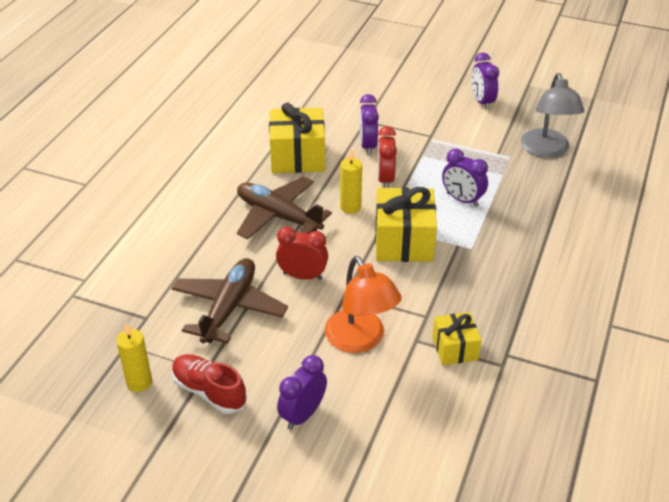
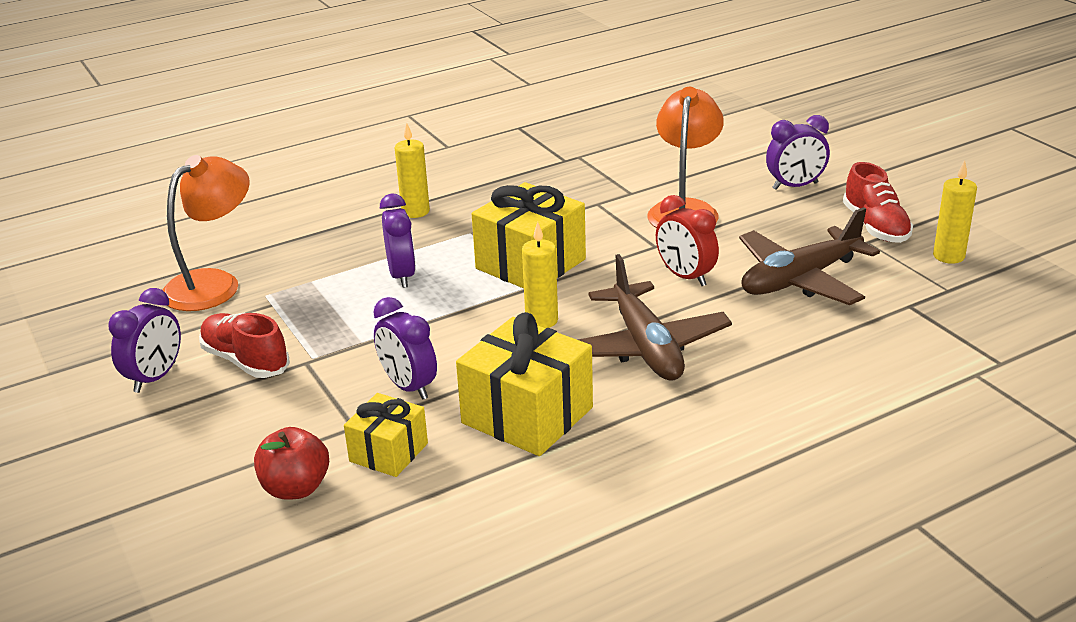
camera: 140 degrees left, 10 degrees down
purple clock [359,94,379,155] -> purple clock turned 105 degrees clockwise [373,297,437,400]
red clock [378,126,397,188] -> none
yellow gift [432,312,481,365] -> yellow gift moved to [344,393,428,477]
grey lamp [521,73,584,158] -> orange lamp [163,155,250,311]
none -> red shoe [199,313,290,378]
none -> red apple [254,427,329,500]
none -> yellow candle [395,123,430,218]

